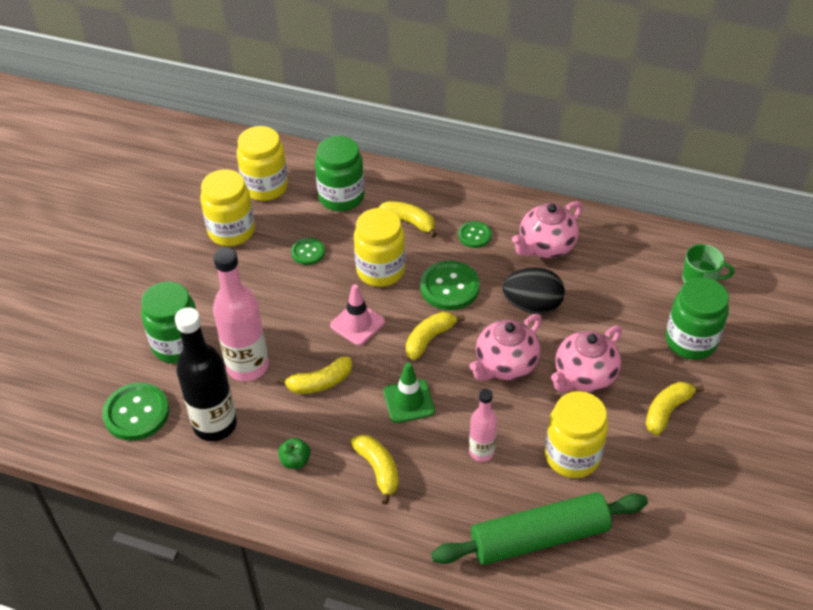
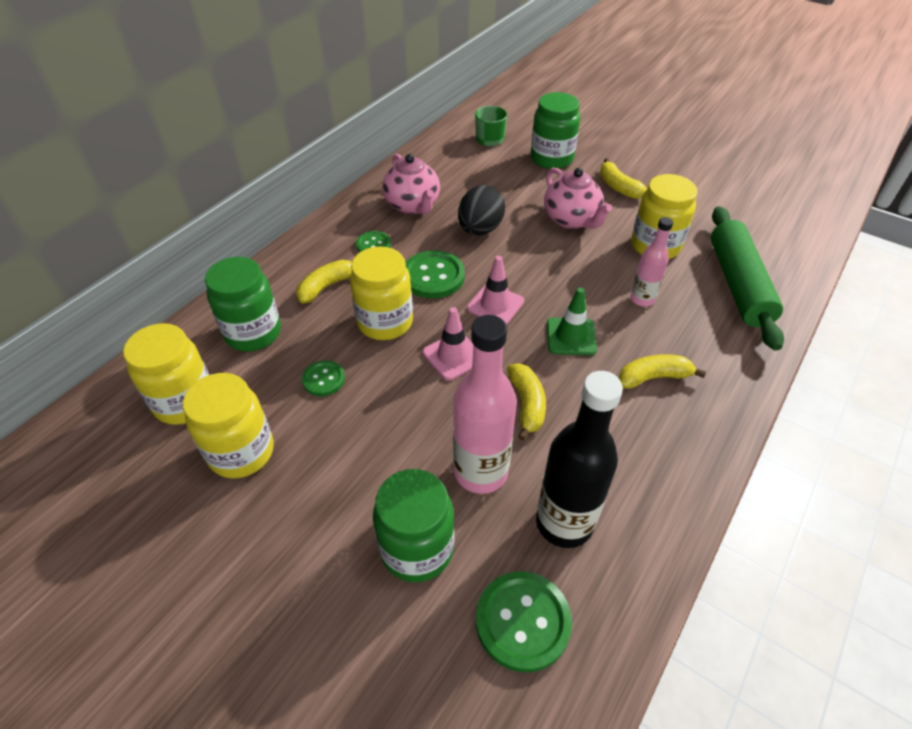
camera: 75 degrees left, 0 degrees up
green apple [278,438,310,469] -> none
yellow banana [406,312,465,360] -> pink traffic cone [467,256,524,325]
pink teapot [469,314,542,381] -> none

